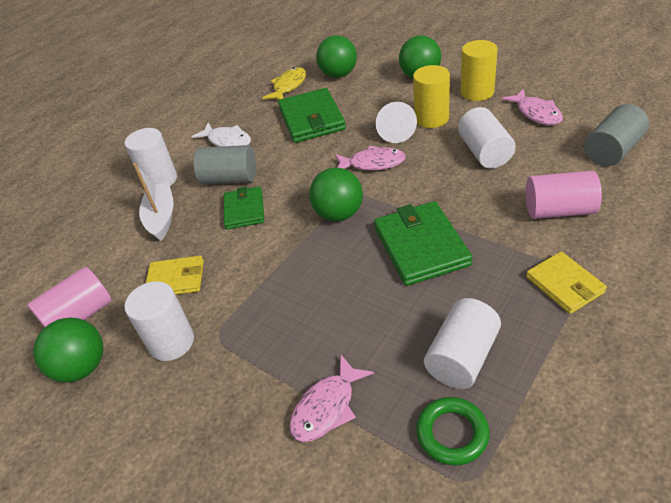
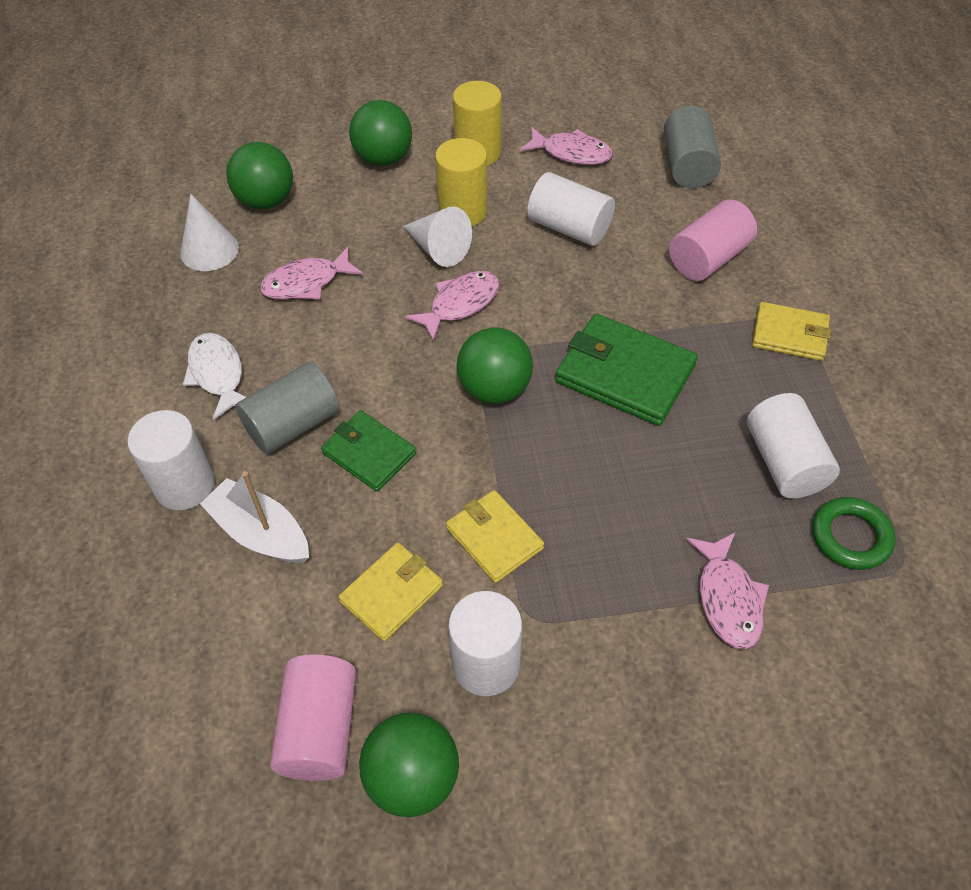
camera: 50 degrees left, 10 degrees up
white fish [192,123,251,147] -> white fish turned 105 degrees counterclockwise [183,333,246,420]
yellow fish [262,67,306,100] -> white cone [180,194,239,271]
green wallet [278,88,346,143] -> pink fish [260,247,363,300]
none -> yellow wallet [446,490,544,583]

